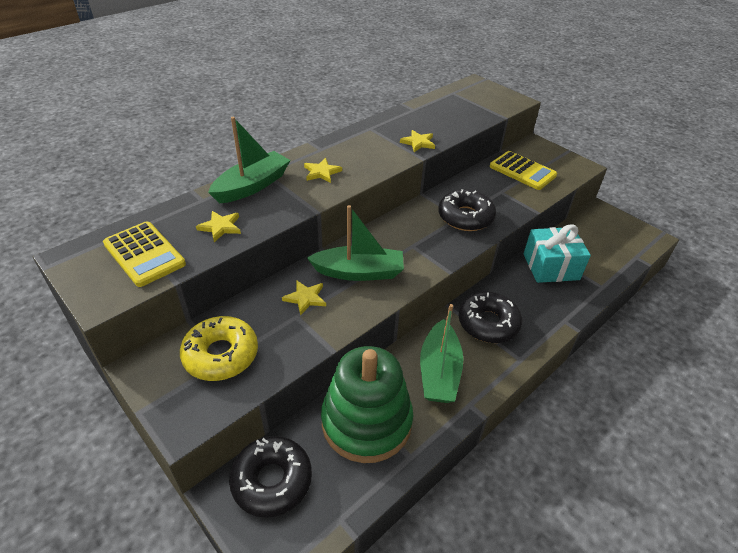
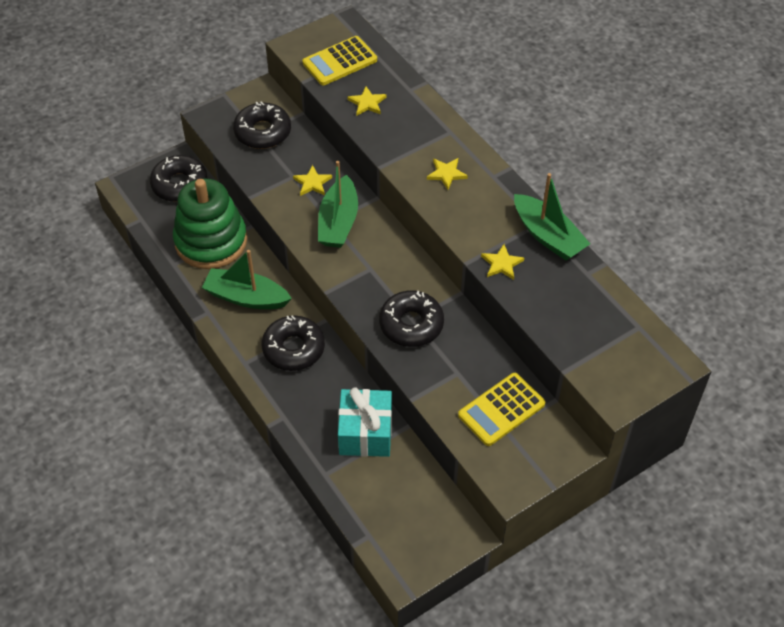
camera: 100 degrees right, 10 degrees up
yellow donut [180,316,258,381] -> black donut [233,101,291,149]
green boat [208,117,290,204] -> green boat moved to [514,173,590,260]

